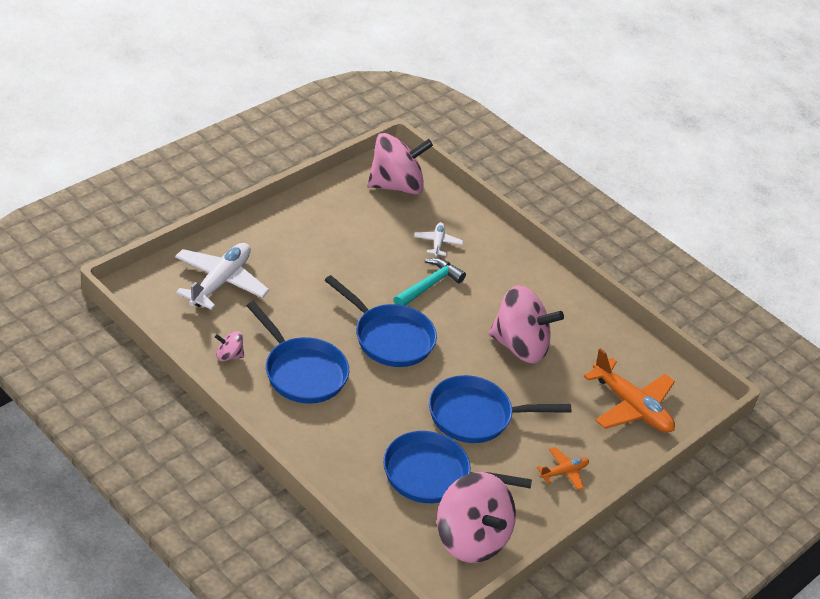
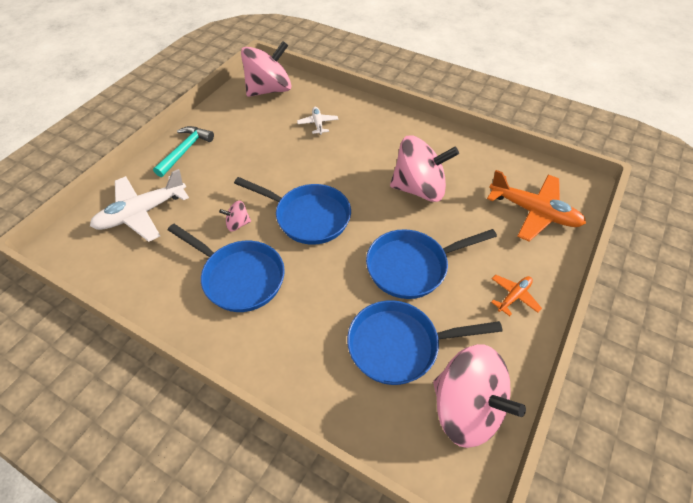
camera: 10 degrees left, 10 degrees up
white plane [175,243,269,310] -> white plane turned 135 degrees counterclockwise [90,169,189,242]
pink spinning top [215,331,244,361] -> pink spinning top moved to [219,201,251,232]
turquoise hammer [394,258,466,306] -> turquoise hammer moved to [153,126,214,177]

